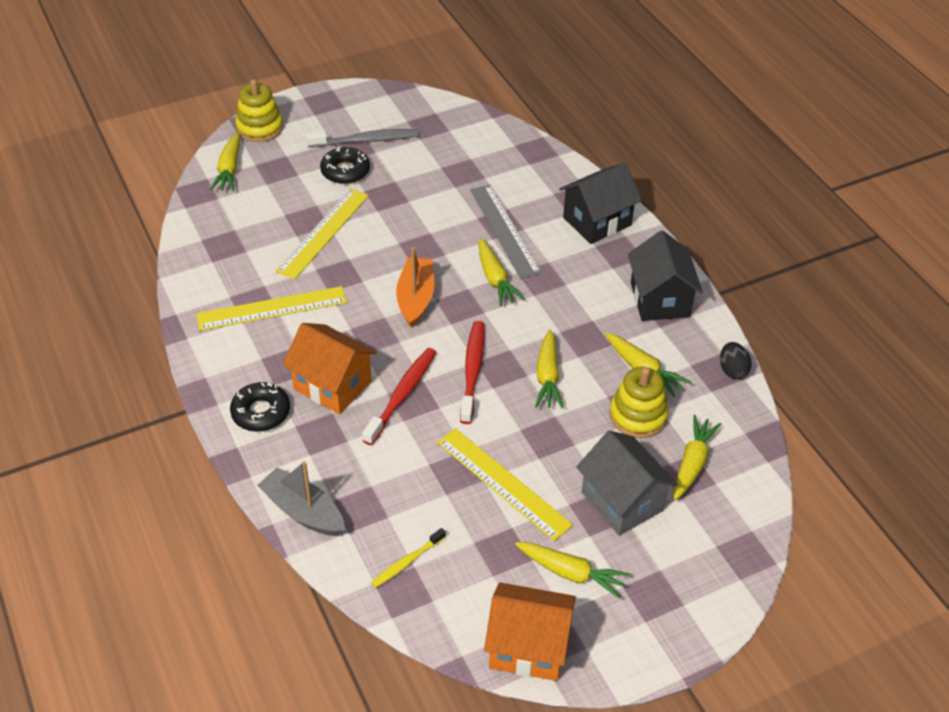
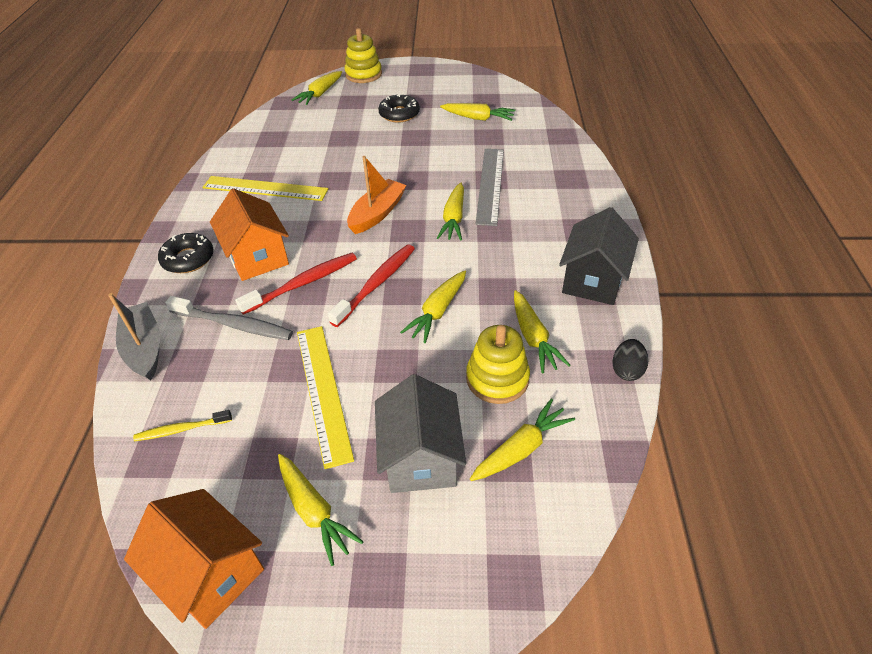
camera: 30 degrees right, 0 degrees up
yellow ruler [276,188,369,280] -> none
grey toothbrush [306,129,419,148] -> grey toothbrush moved to [165,296,293,340]
black house [559,163,642,244] -> none
none -> yellow carrot [440,103,515,121]

